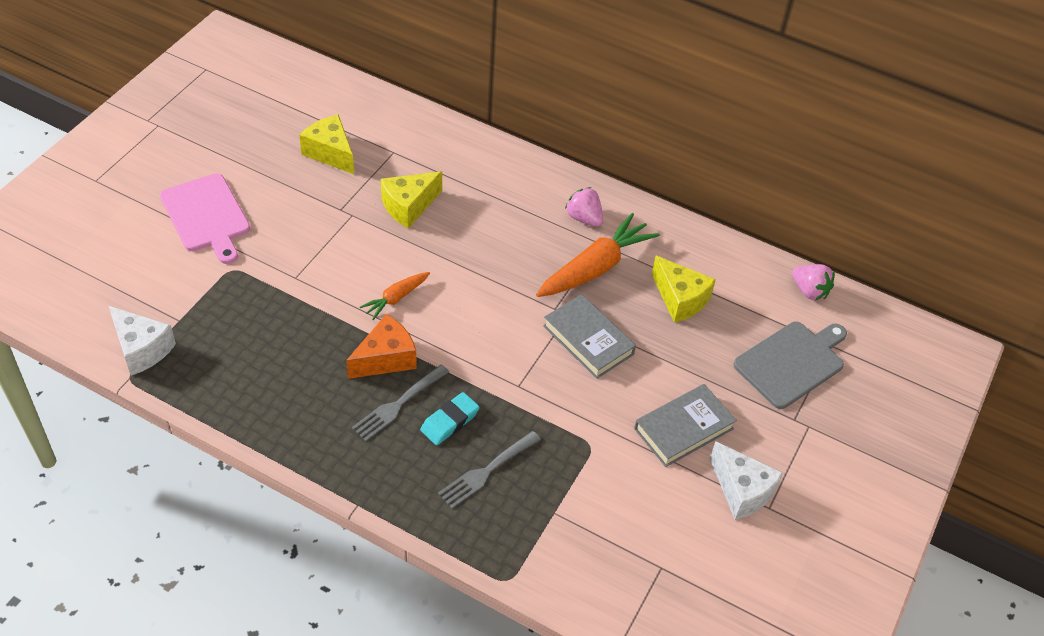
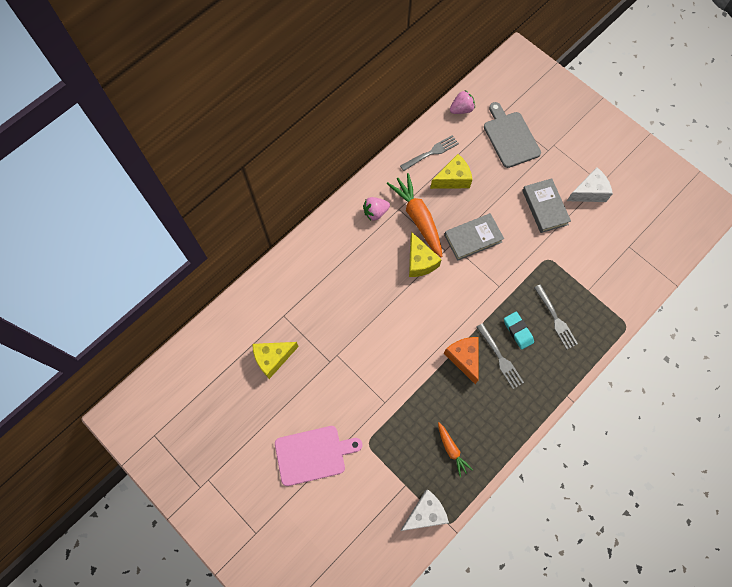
camera: 70 degrees left, 20 degrees up
orange carrot [360,272,430,320] -> orange carrot moved to [438,422,473,477]
yellow cheese [381,171,442,229] -> yellow cheese moved to [409,232,442,277]
none -> grey fork [400,135,459,171]

